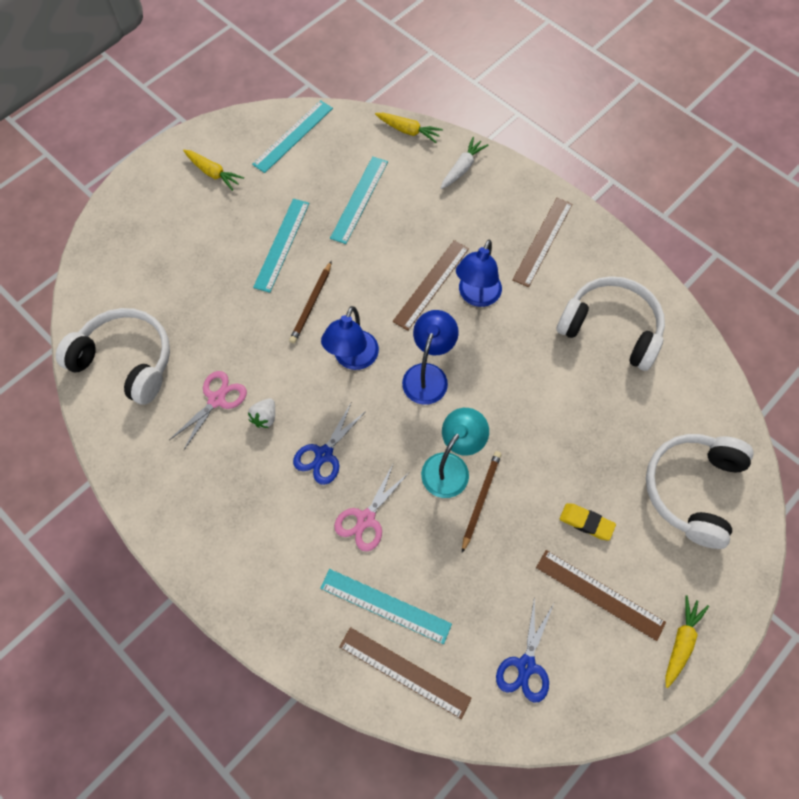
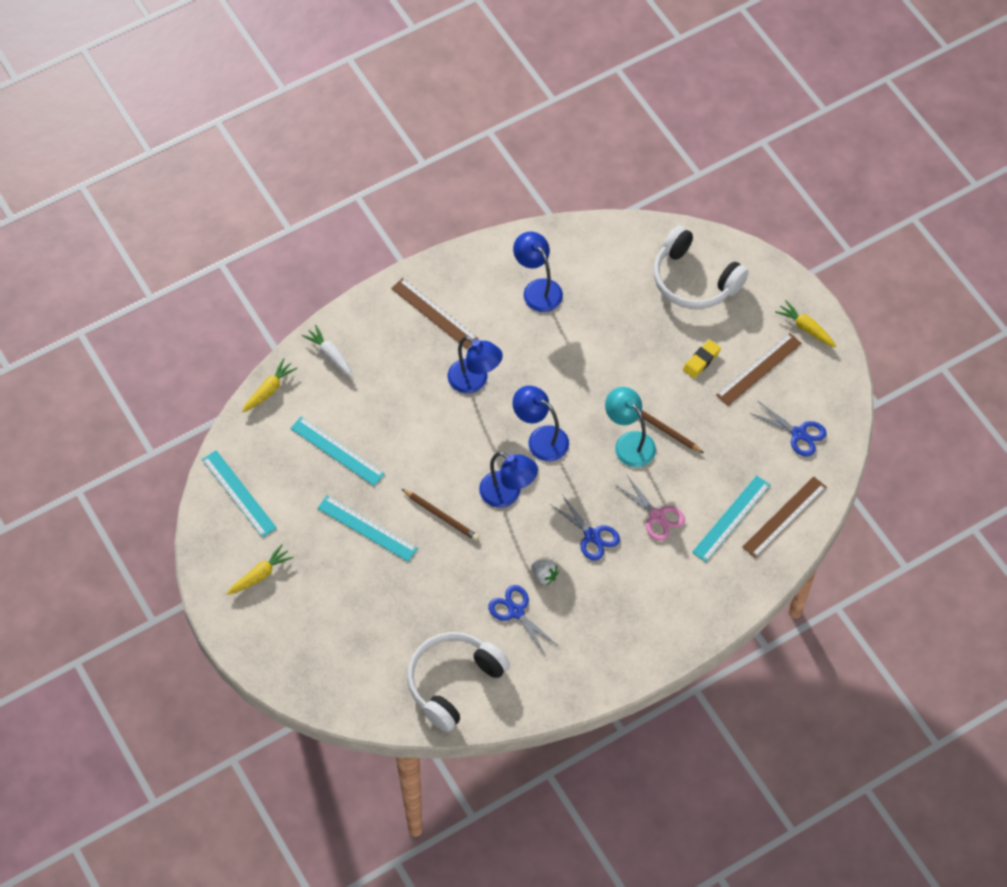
camera: 75 degrees left, 5 degrees down
pink scissors [169,371,247,451] -> blue scissors [488,585,558,654]
brown ruler [393,240,469,331] -> none
white headphones [556,276,665,371] -> blue lamp [513,231,563,312]

